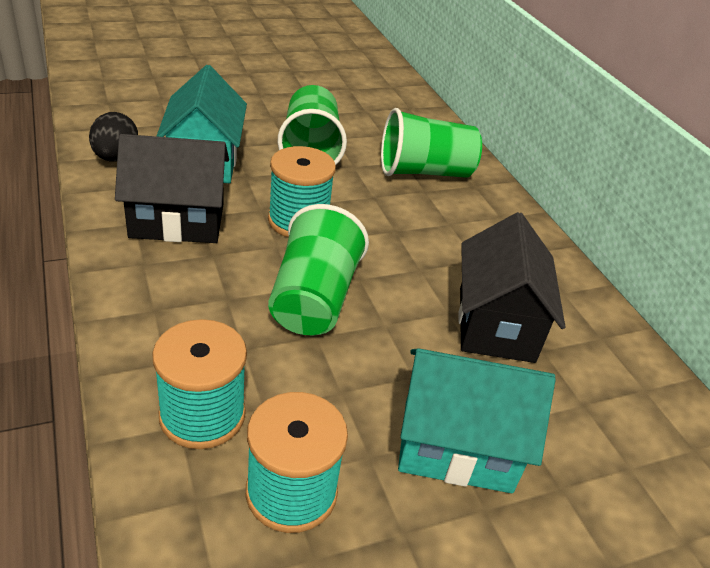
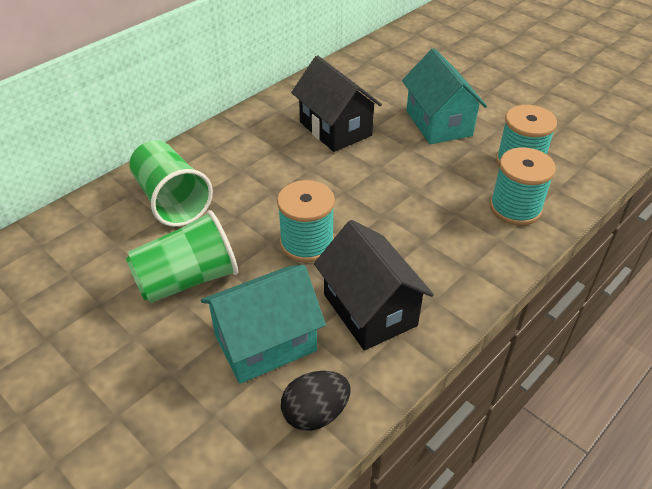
camera: 110 degrees left, 5 degrees up
green cup [268,204,369,336] -> none
black house [459,212,565,363] -> black house turned 75 degrees clockwise [291,55,382,152]

